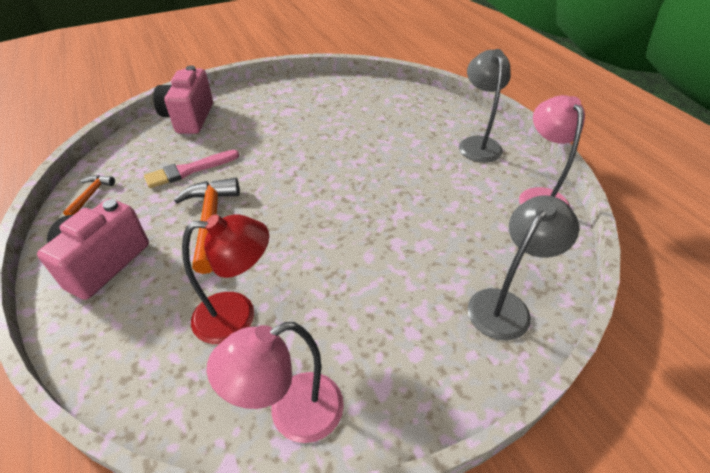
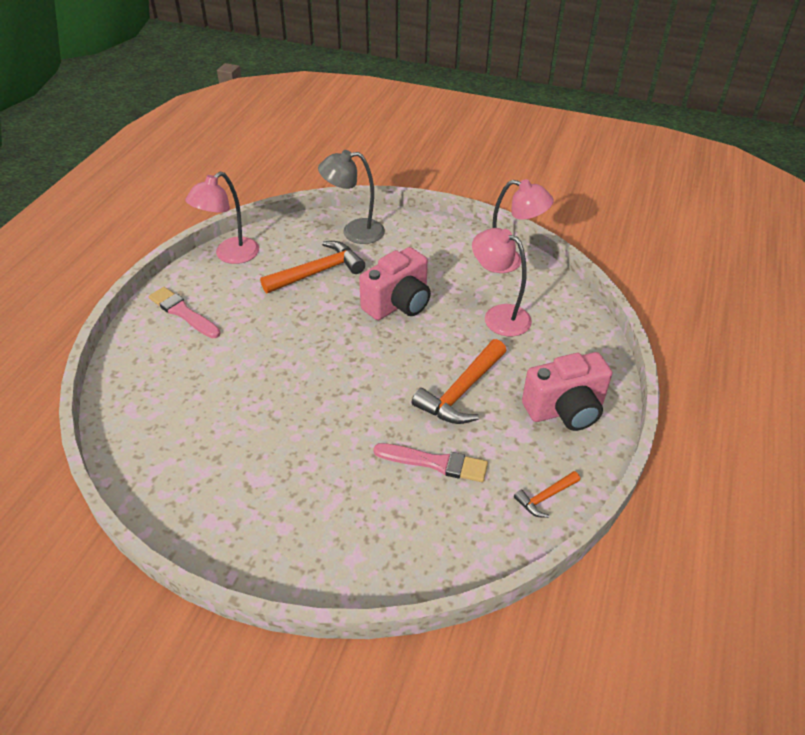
camera: 135 degrees left, 0 degrees up
pink camera [153,65,213,134] -> pink camera moved to [359,247,431,320]
red lamp [182,214,269,344] -> pink lamp [472,228,532,336]
grey lamp [459,49,511,162] -> pink brush [149,287,220,339]
none -> orange hammer [260,241,365,293]

